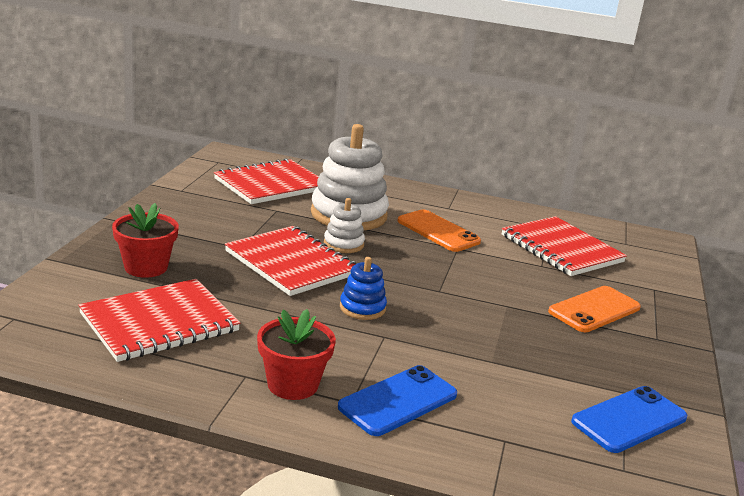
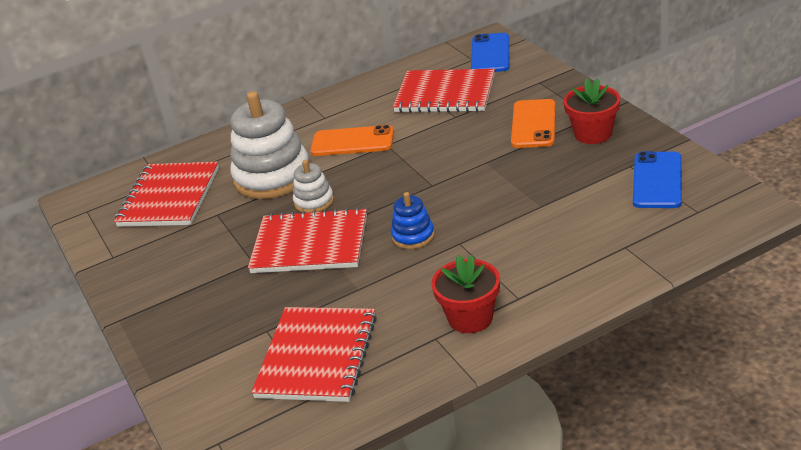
camera: 35 degrees left, 10 degrees up
red flower pot [112,203,179,278] -> red flower pot moved to [563,78,620,144]
blue phone [338,365,457,436] -> blue phone moved to [471,33,510,72]

